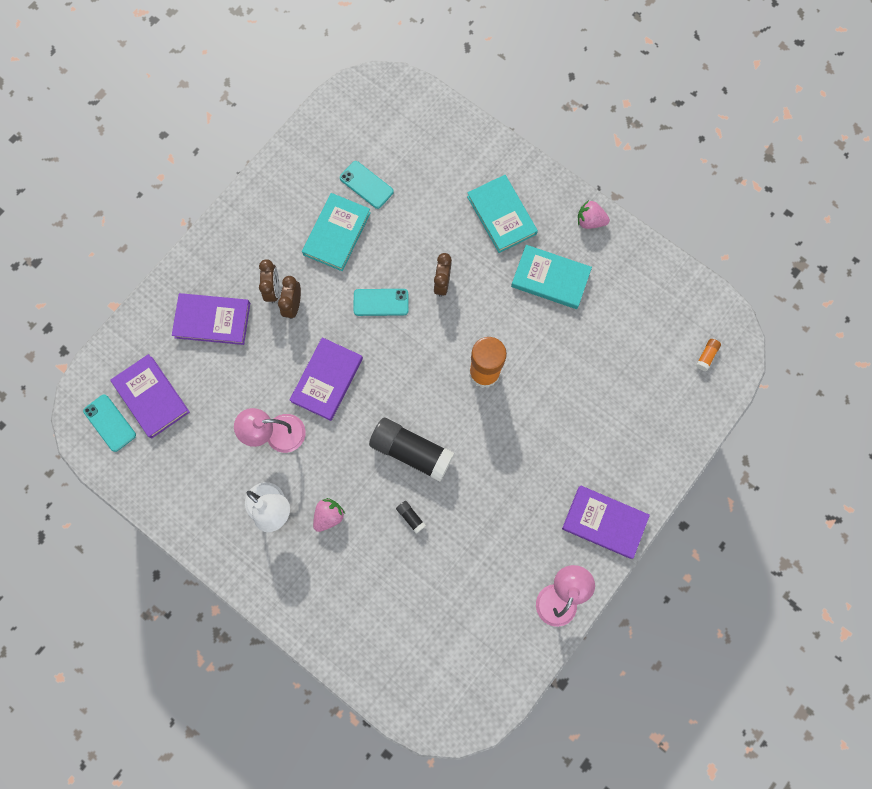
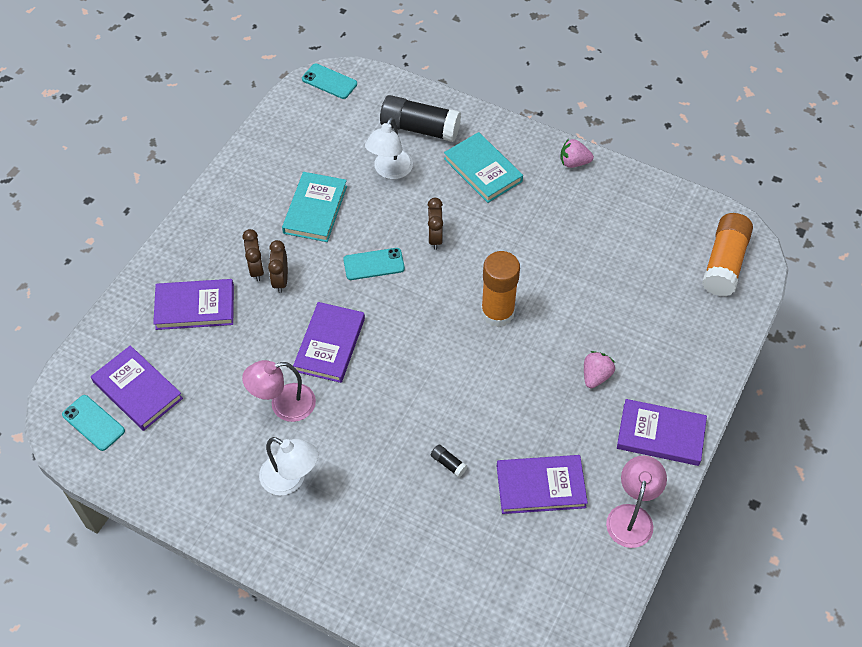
camera: 10 degrees left, 20 degrees down
pink strawberry [313,498,345,532] -> pink strawberry moved to [584,351,615,388]
turquoise phone [340,161,394,209] -> turquoise phone moved to [302,64,357,99]
black glue stick [369,418,455,482] -> black glue stick moved to [380,95,461,142]
turquoise book [511,245,592,309] -> none
orange glue stick [696,339,721,371] -> orange glue stick [702,213,753,296], size x2.49
none -> white lamp [365,117,413,179]
none -> purple book [497,455,588,514]

